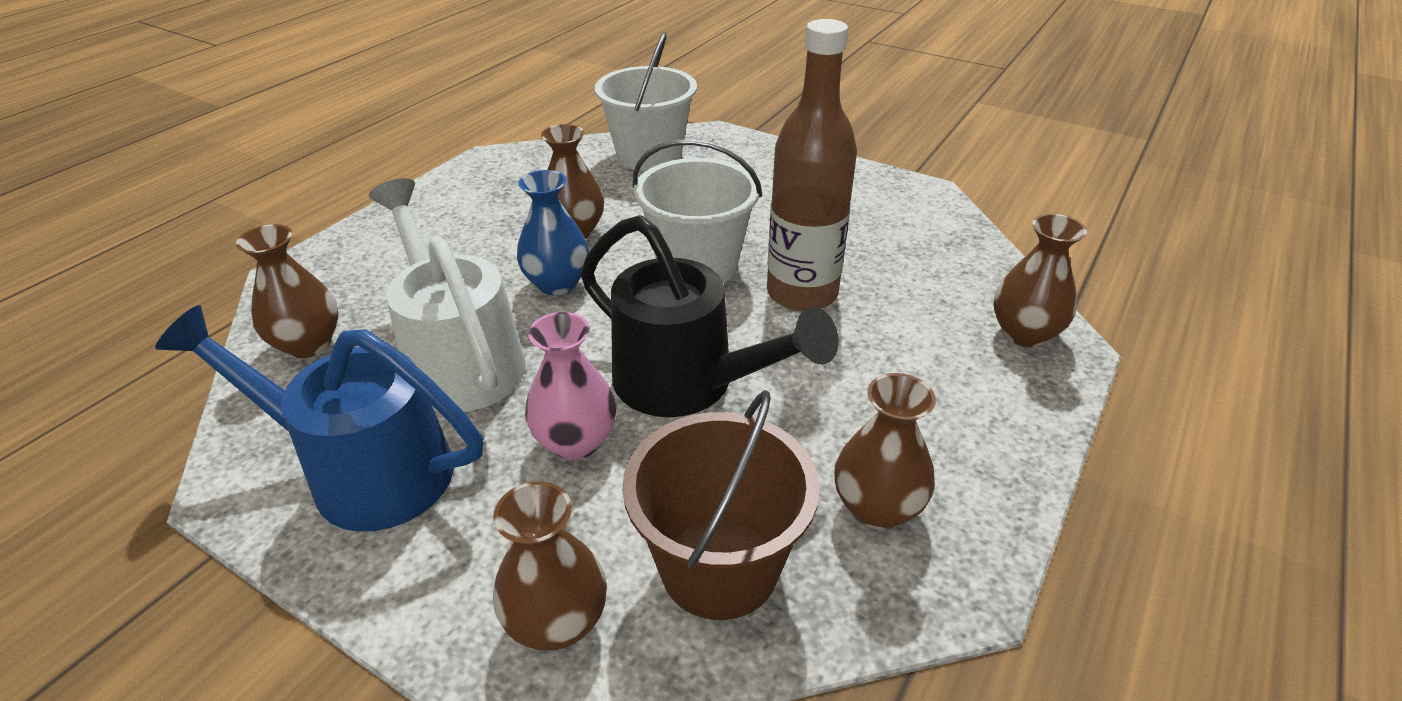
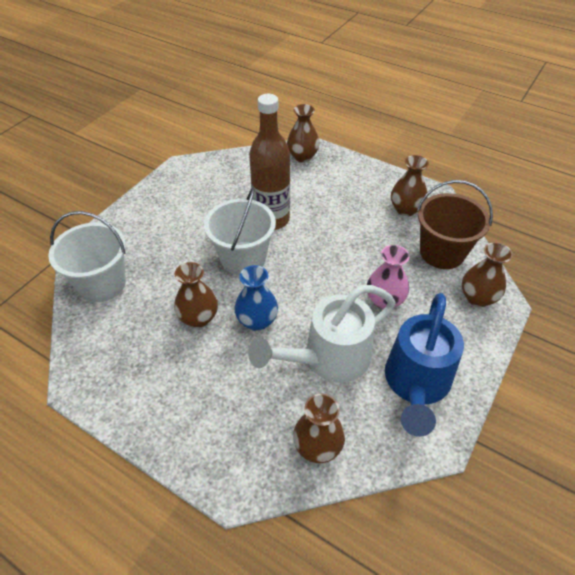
camera: 90 degrees left, 10 degrees up
black watering can [580,215,839,417] -> none

